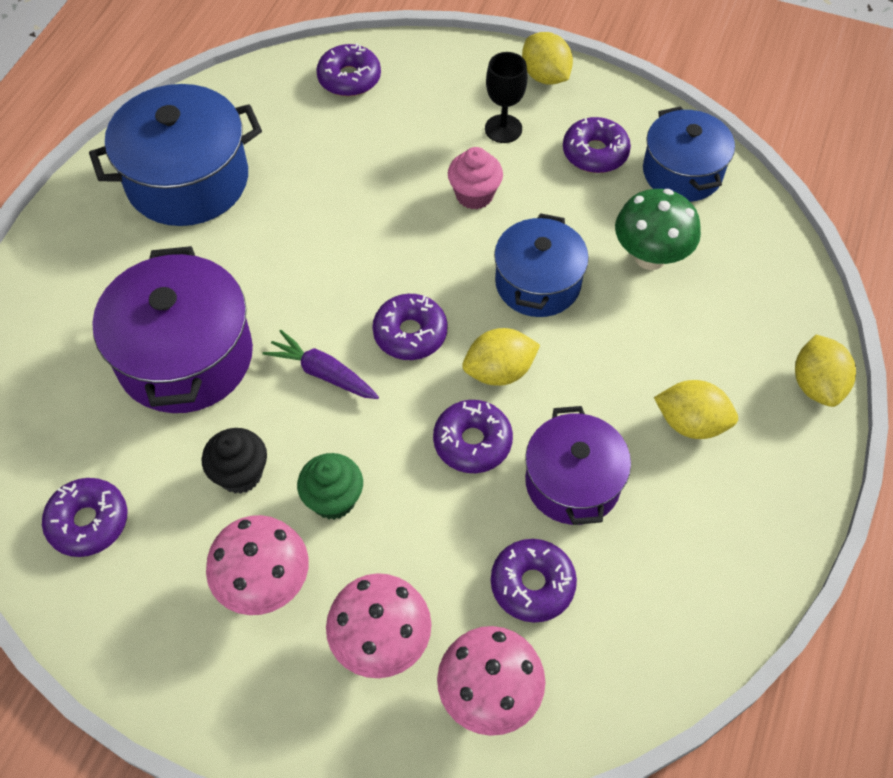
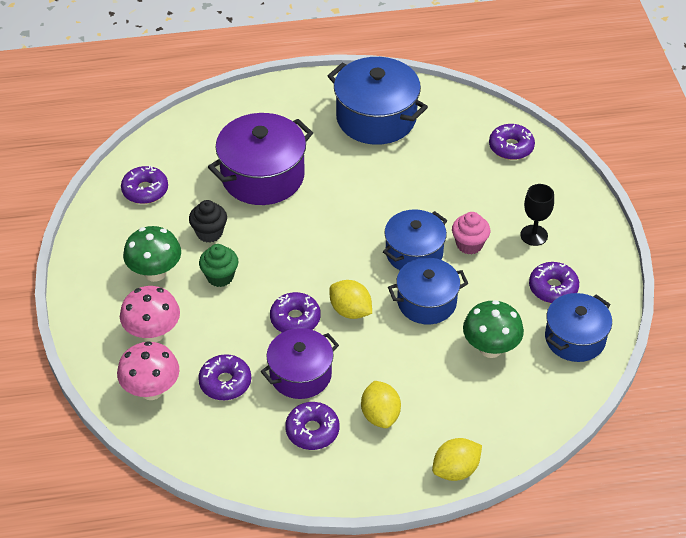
camera: 60 degrees right, 10 degrees down
pink mushroom [206,515,309,615] -> green mushroom [123,226,181,282]
purple carrot [262,330,379,399] -> none
purple donut [372,294,448,360] -> purple donut moved to [285,402,340,450]
yellow lemon [522,32,573,85] -> none
none -> blue pot [383,209,447,270]

